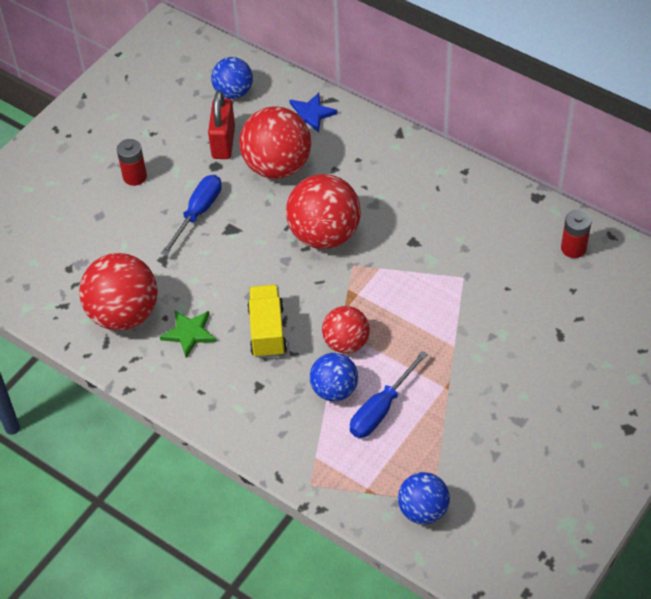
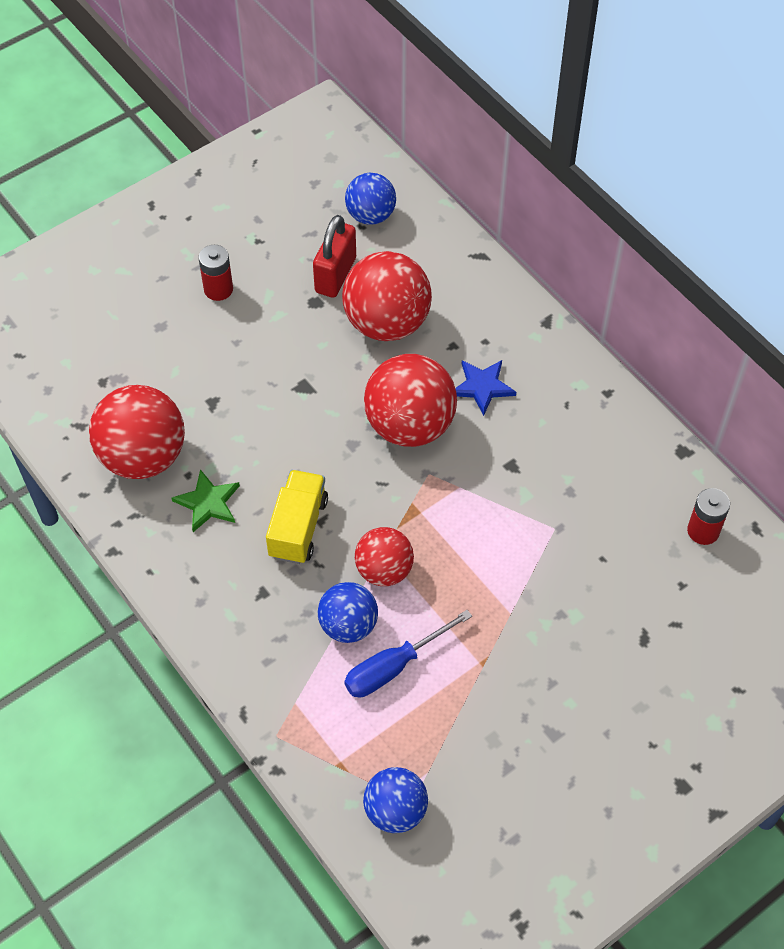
camera: 15 degrees right, 5 degrees up
blue screwdriver [161,175,222,256] -> none
blue star [290,93,338,133] -> blue star moved to [455,360,516,416]

